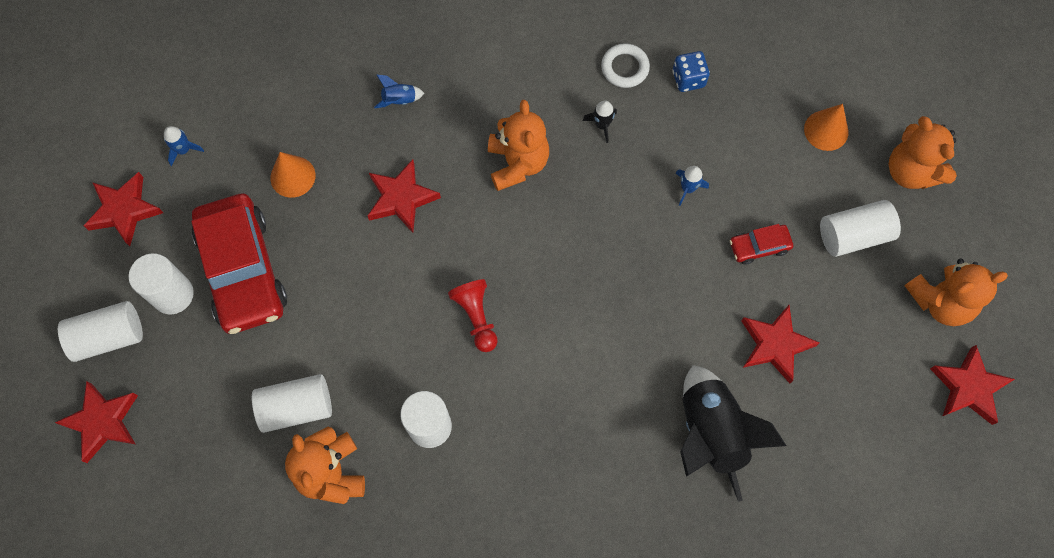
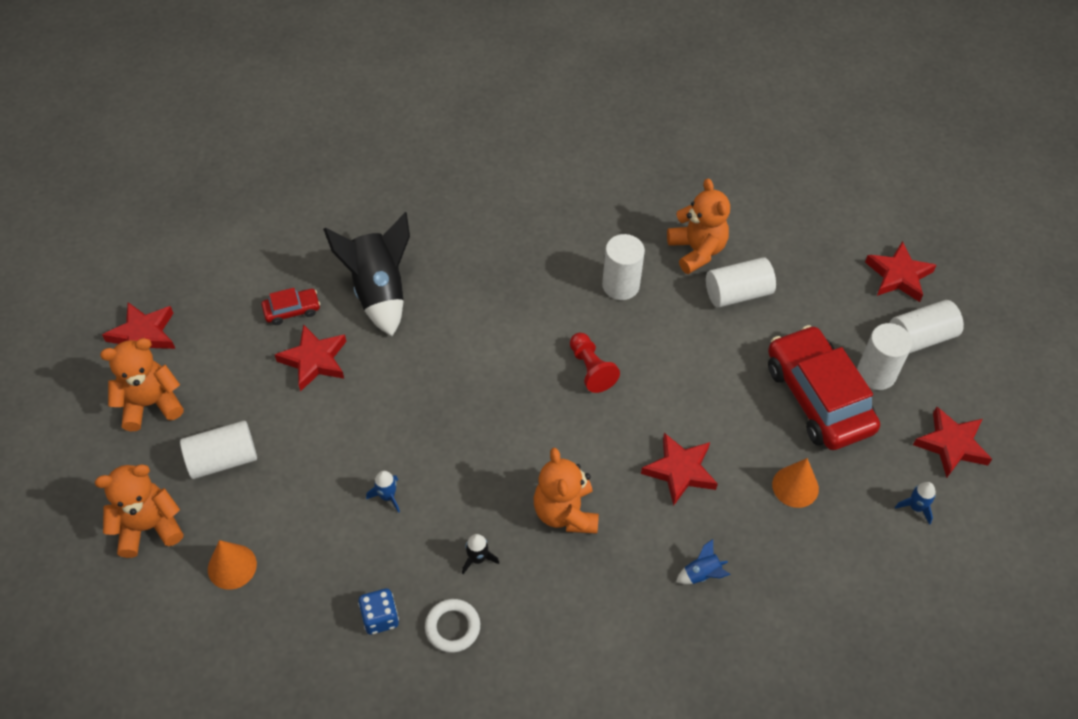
camera: 175 degrees right, 15 degrees down
red car [730,224,793,264] -> red car moved to [261,288,320,325]
orange teddy bear [889,116,957,189] -> orange teddy bear turned 75 degrees counterclockwise [95,465,184,558]

